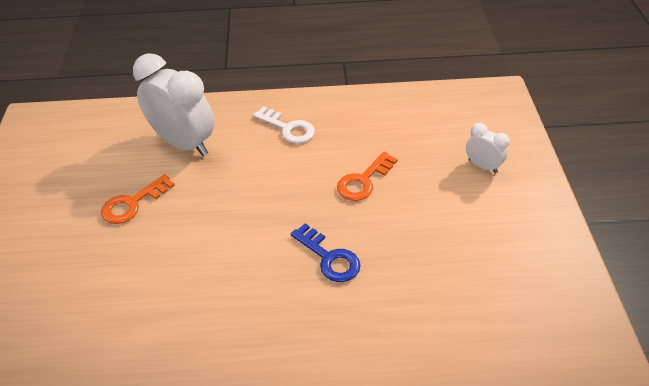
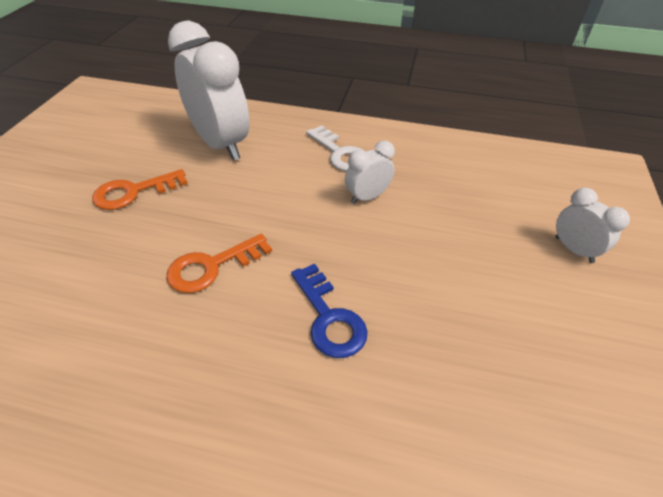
camera: 15 degrees right, 0 degrees up
orange key [337,152,398,201] -> orange key moved to [166,233,272,293]
none -> white clock [345,141,395,204]

